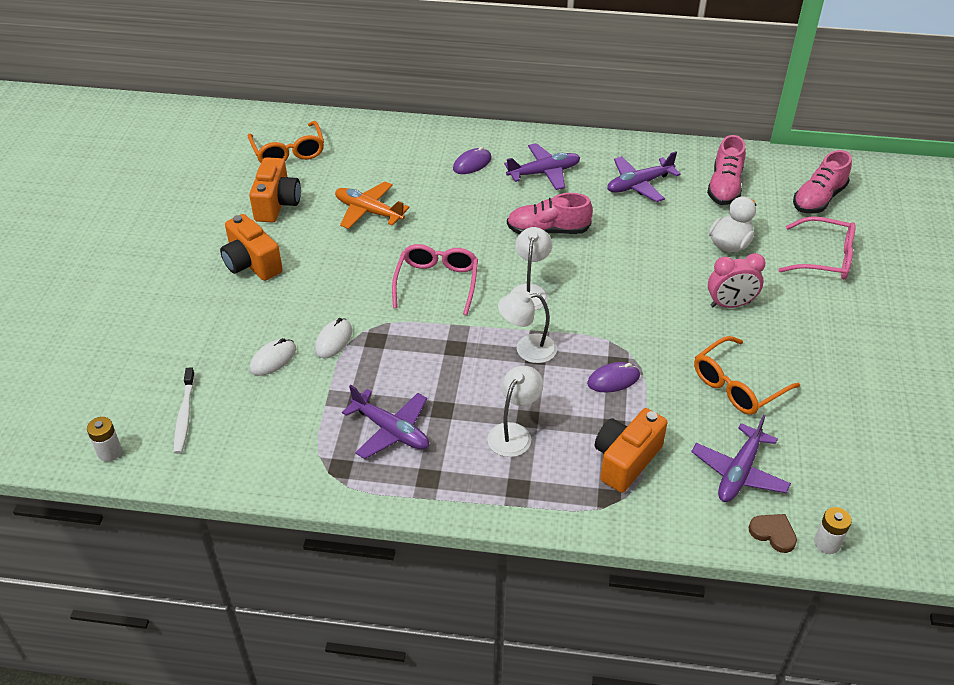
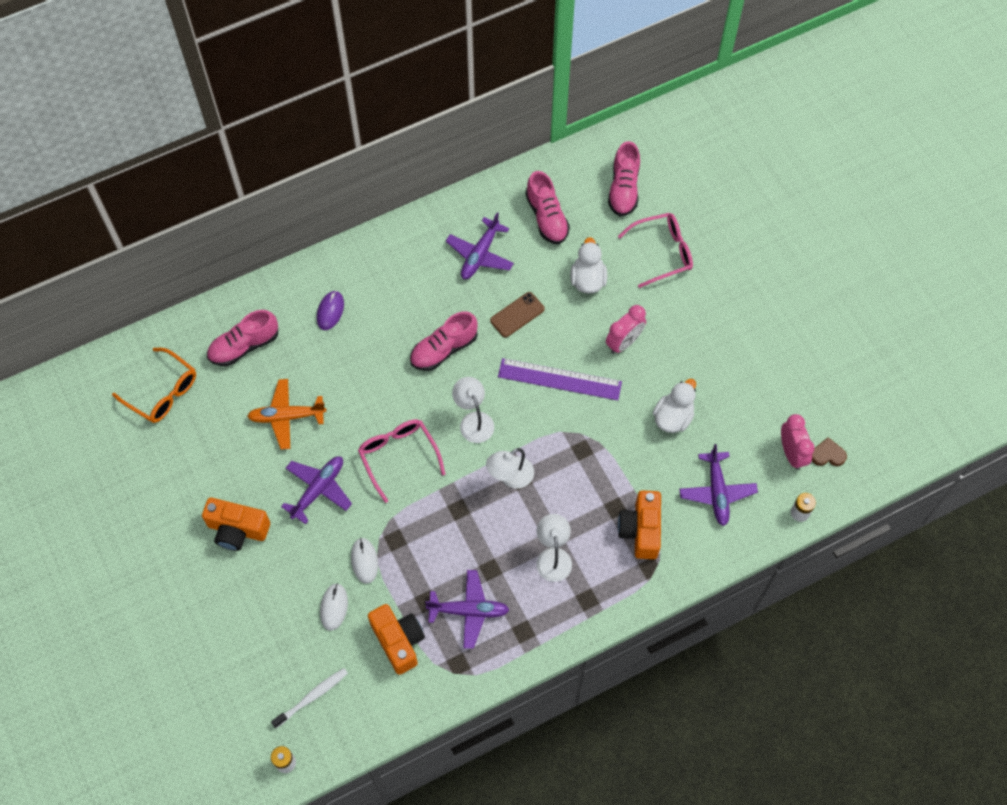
camera: 35 degrees left, 20 degrees up
white toothbrush [174,368,195,454] -> white toothbrush turned 90 degrees counterclockwise [271,668,348,728]
orange camera [249,157,301,223] -> orange camera moved to [368,604,425,675]
purple plane [504,143,580,190] -> purple plane moved to [281,456,352,525]
purple mouse [587,362,640,392] -> none
orange glasses [694,336,800,415] -> white duck [653,379,696,433]
brown heart [749,514,797,553] -> brown heart moved to [812,437,847,466]
none -> pink shoe [207,310,278,366]
none -> brown phone [490,292,545,337]
none -> purple ruler [498,358,622,400]
none -> pink clock [781,414,814,470]

